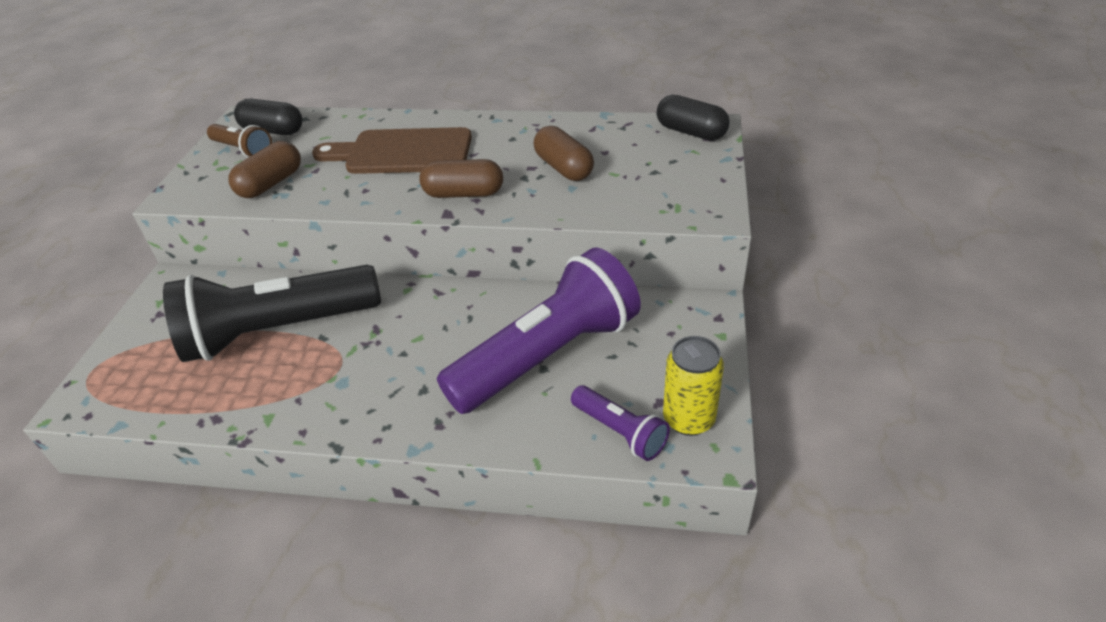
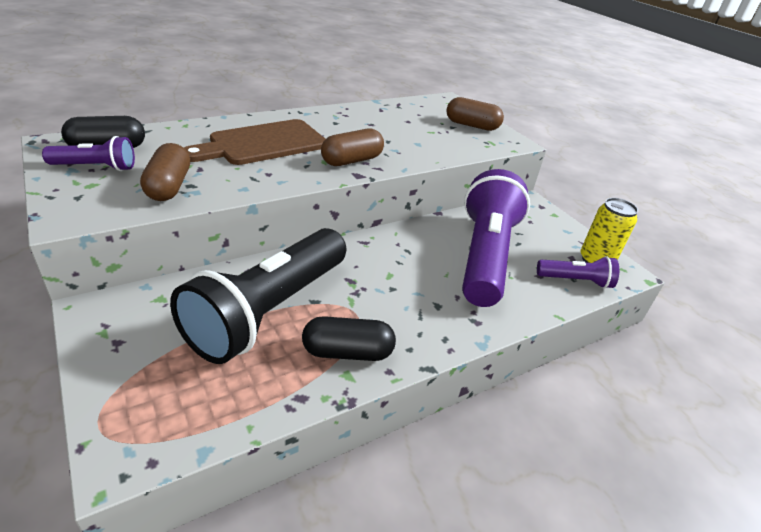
camera: 45 degrees left, 5 degrees down
brown flashlight [207,124,272,158] -> purple flashlight [42,136,135,171]
brown capsule [534,126,594,181] -> brown capsule moved to [446,97,504,131]
black capsule [656,95,729,140] -> black capsule moved to [302,316,396,361]

